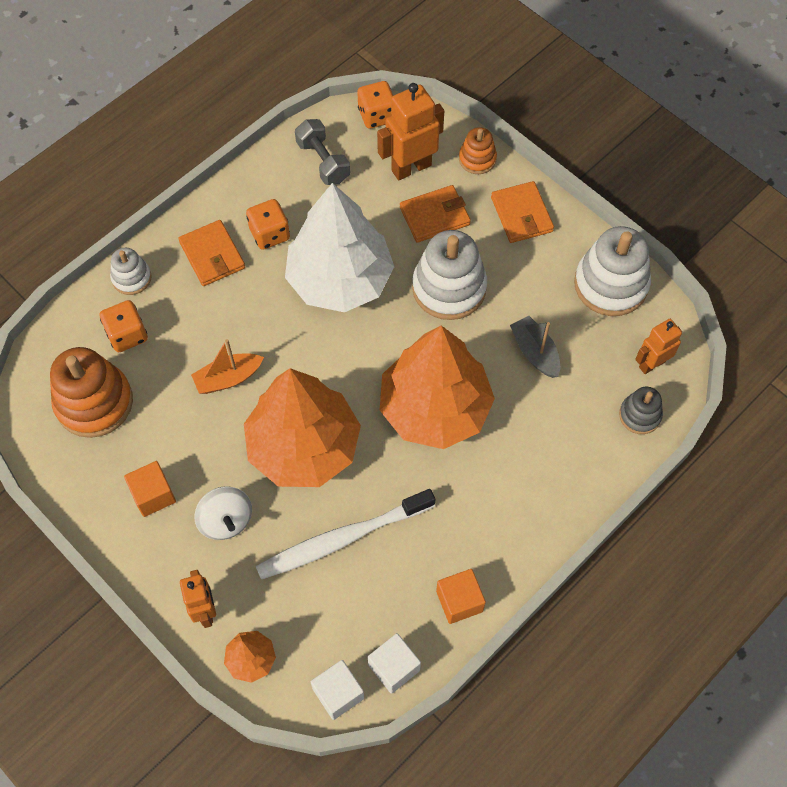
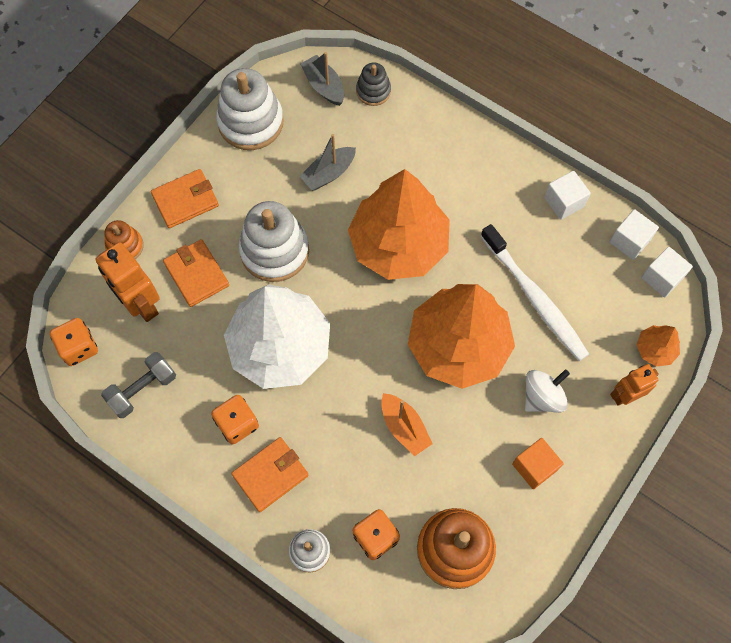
camera: 100 degrees left, 5 degrees up
orange cube [436,569,486,624] -> white cube [544,170,591,220]
orange robot [635,319,682,374] -> grey boat [301,52,344,106]

